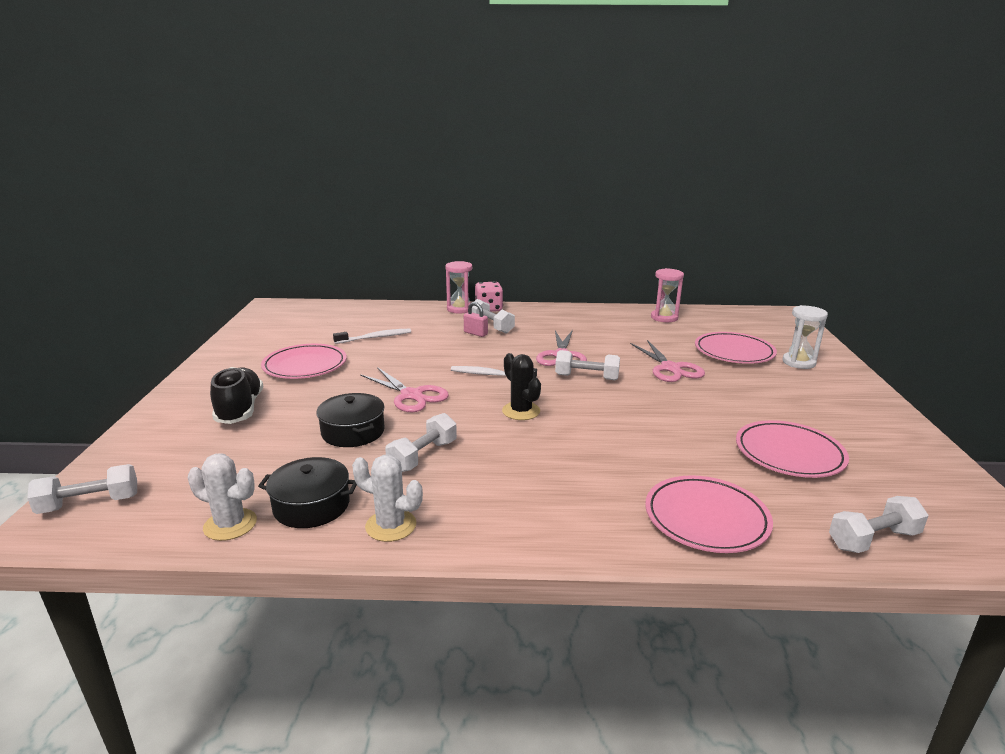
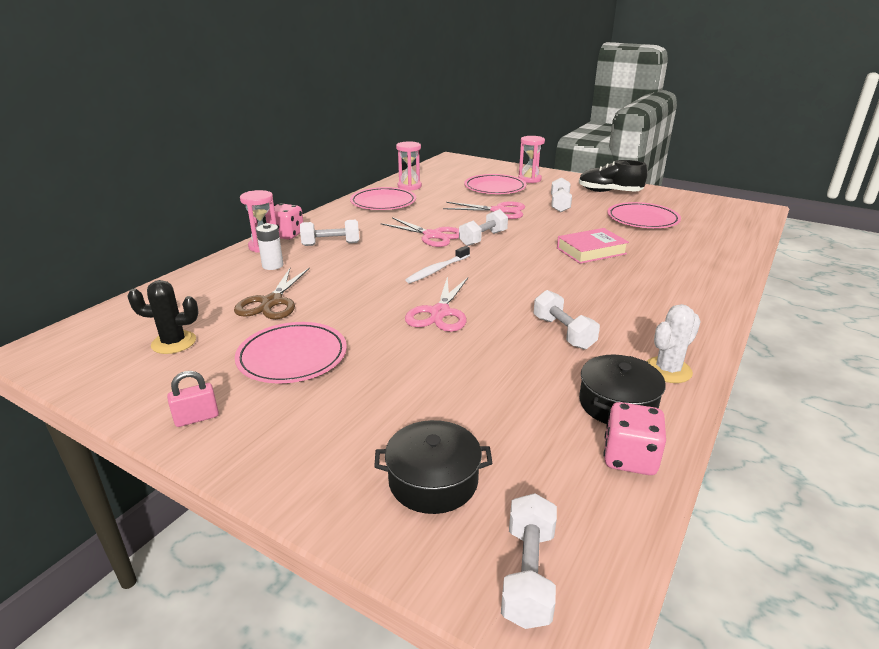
camera: 60 degrees left, 5 degrees up
white cactus [188,454,257,541] -> pink dice [604,402,666,475]
black shoe [210,367,263,424] -> black shoe moved to [579,160,648,192]
black pot [316,393,385,447] -> black pot moved to [374,420,493,514]
white toothbrush [333,329,411,344] -> brown scissors [234,267,310,319]
pink scissors [360,367,449,412] -> pink scissors turned 120 degrees clockwise [405,276,468,332]
pink padlock [464,302,488,337] -> pink padlock moved to [167,371,219,427]
black cactus [502,353,541,420] -> black cactus moved to [127,280,199,354]
pink plate [645,475,773,553] -> pink plate moved to [350,187,416,210]
white hourglass [782,305,828,369] -> pink hourglass [518,136,545,183]
white dumbbell [829,496,928,553] -> white dumbbell moved to [551,177,572,212]
none -> white battery [256,223,284,270]
none -> pink book [557,228,629,264]

